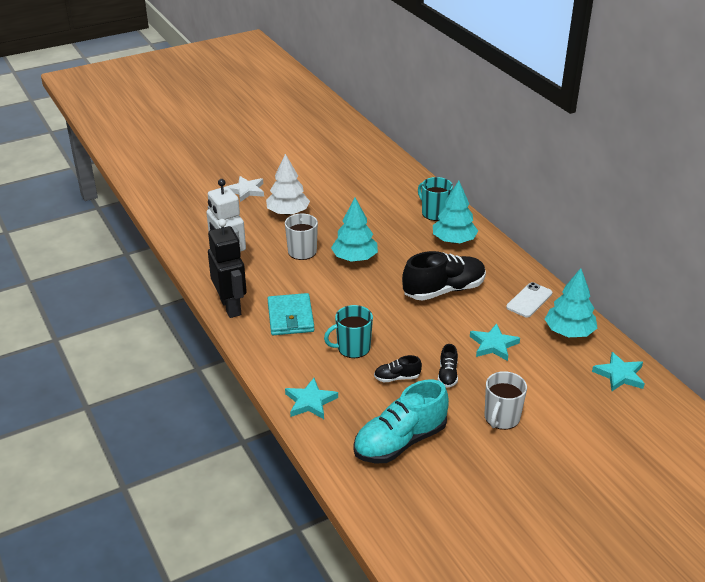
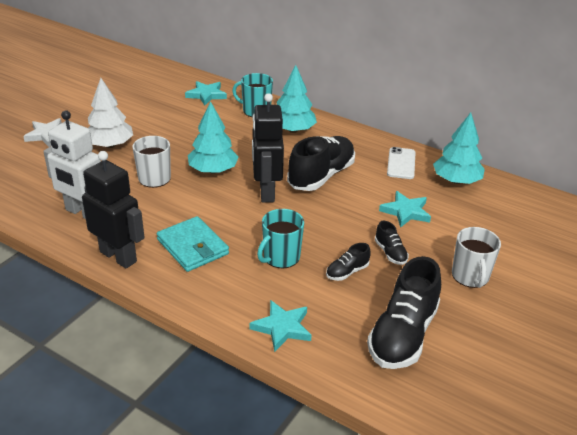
camera: 30 degrees left, 0 degrees up
turquoise shoe [353,379,449,463] -> black shoe [367,256,441,369]
turquoise star [592,352,645,391] -> turquoise star moved to [185,81,227,106]
none -> black robot [252,93,284,203]

